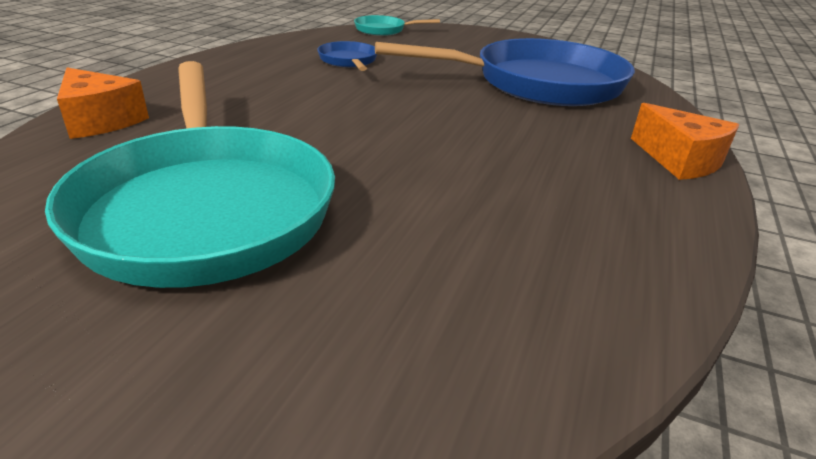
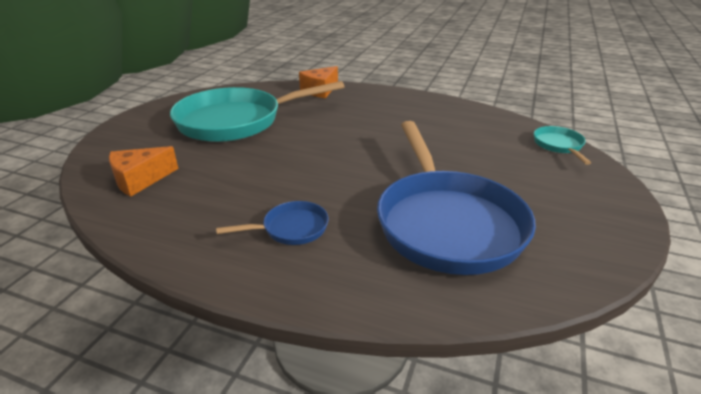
camera: 90 degrees right, 0 degrees up
blue pan [317,41,377,71] -> blue pan moved to [216,201,329,245]
orange cheese [631,103,739,180] -> orange cheese moved to [109,146,178,197]

